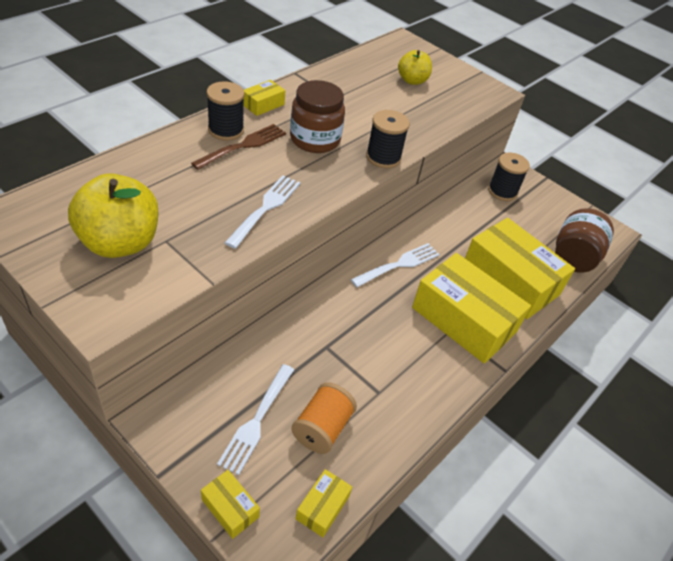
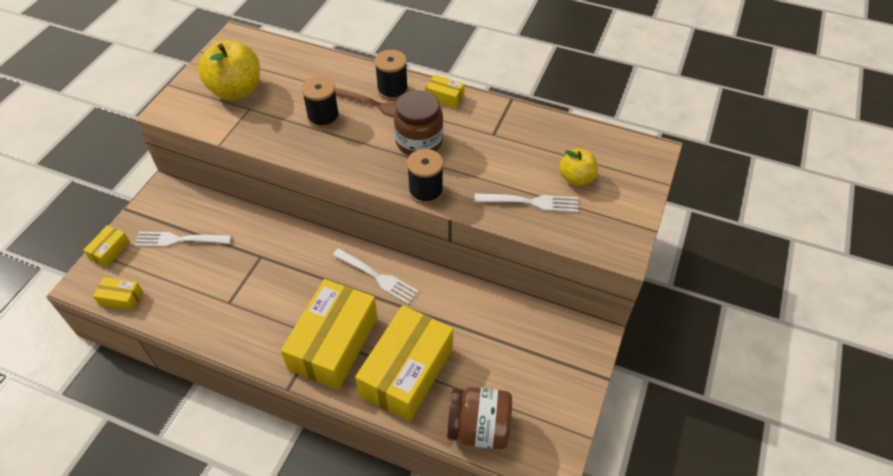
camera: 75 degrees right, 5 degrees up
white fork [225,175,300,249] -> white fork moved to [474,194,579,213]
orange spool [291,382,357,454] -> none
black spool [488,153,530,201] -> black spool moved to [301,76,339,128]

